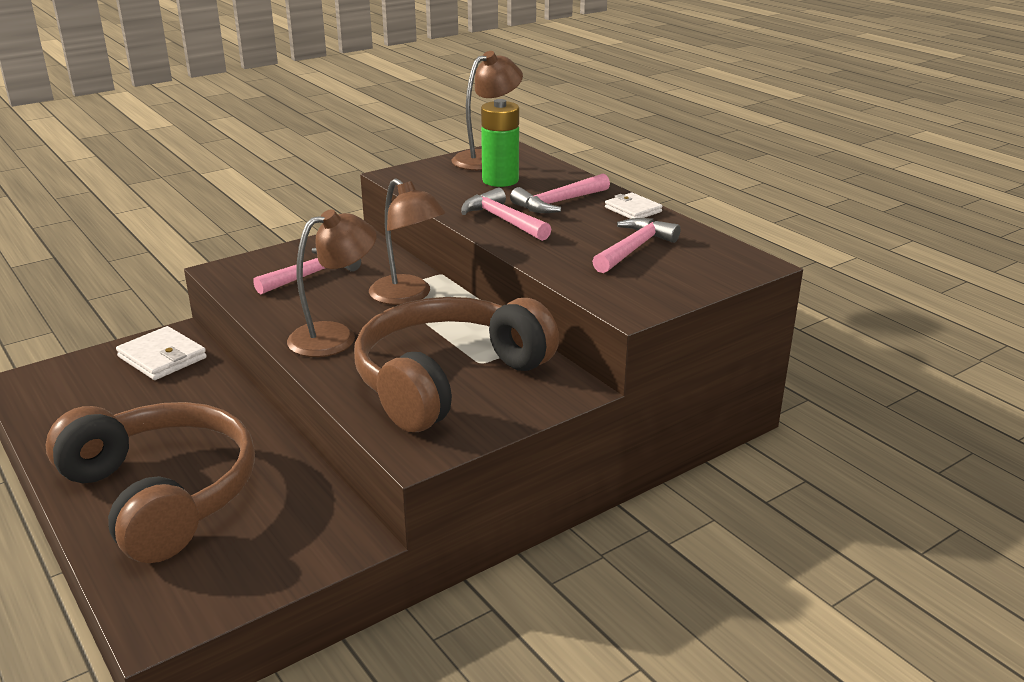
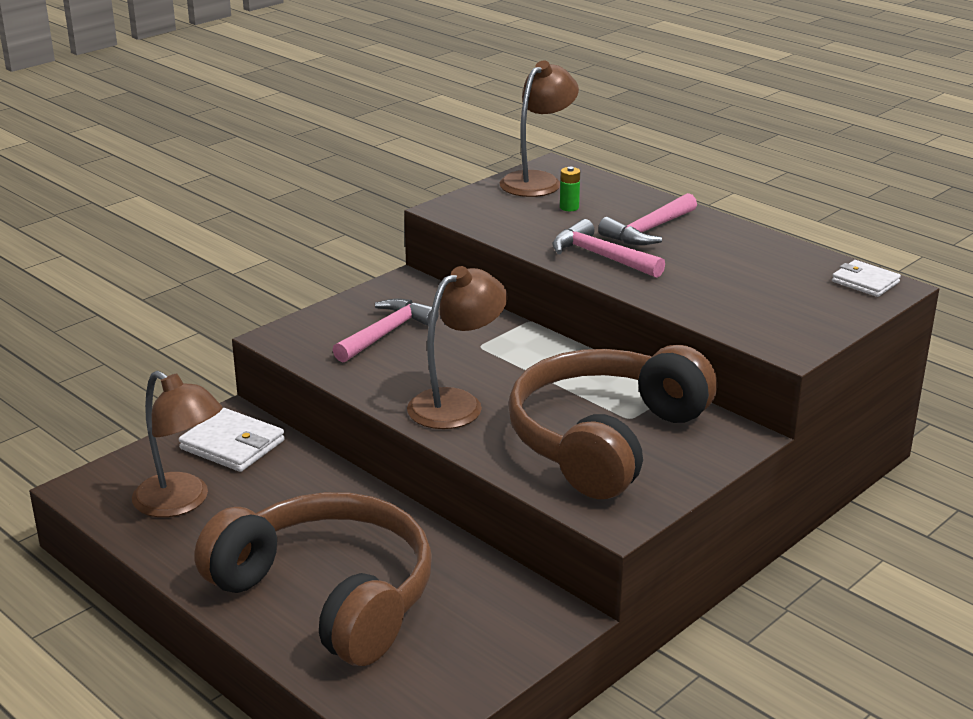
camera: 10 degrees left, 0 degrees up
brown lamp [369,178,446,305] -> brown lamp moved to [132,371,223,517]
green battery [481,99,519,187] -> green battery [560,167,580,211], size x0.47
pink hammer [592,218,681,273] -> none
white wallet [605,193,663,219] -> white wallet moved to [832,260,901,297]

